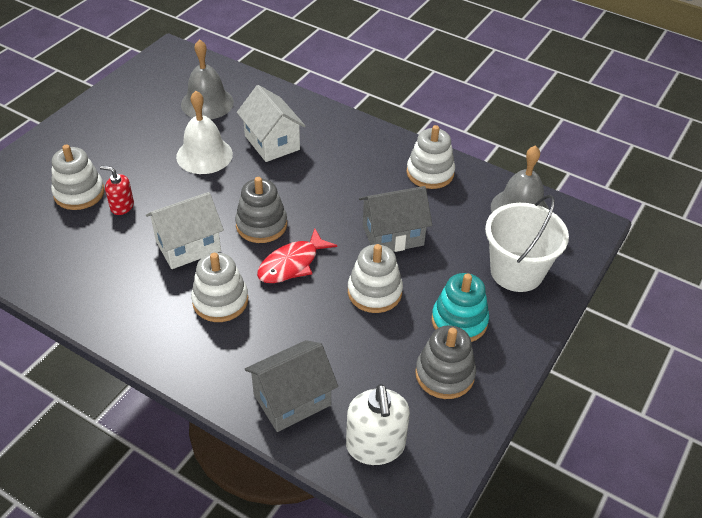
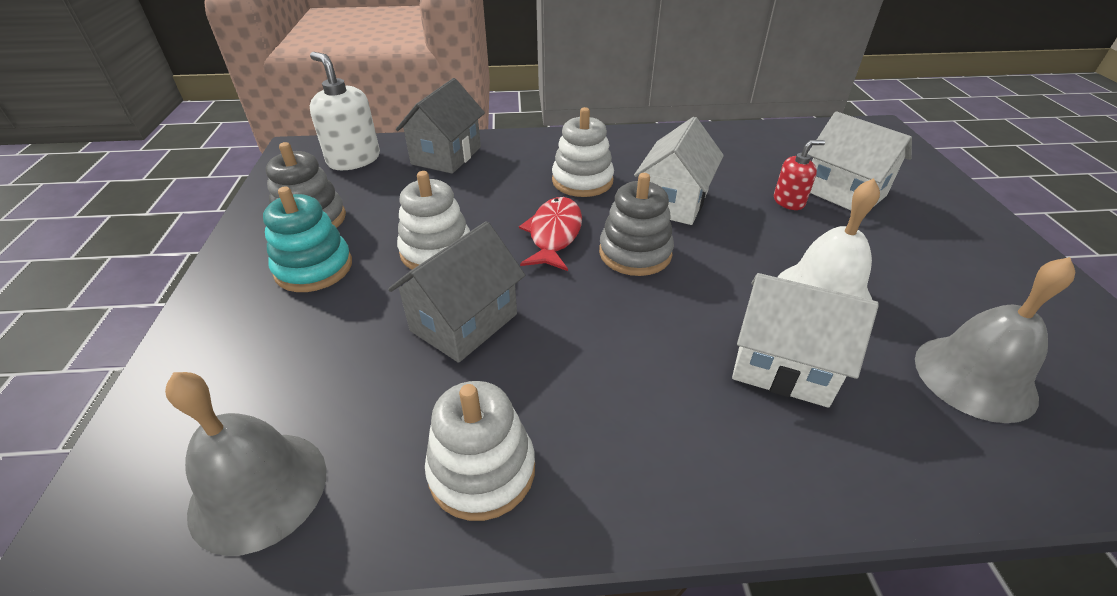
camera: 145 degrees right, 5 degrees down
white stacking toy [51,144,105,210] -> white house [807,111,912,210]
white bucket [485,195,569,292] -> none

